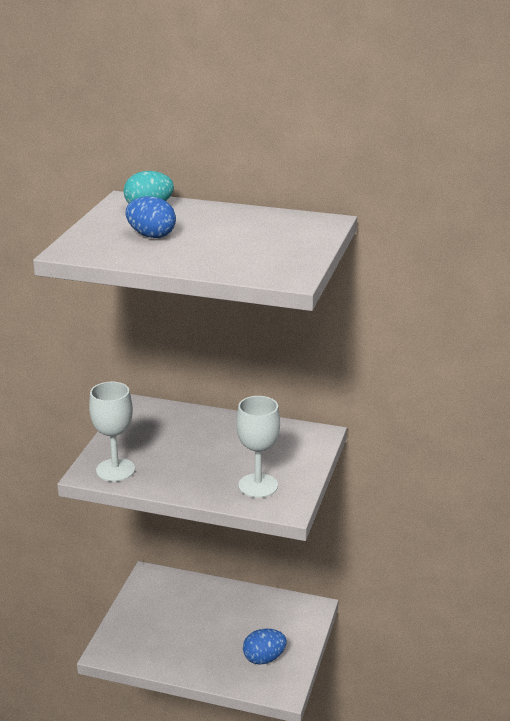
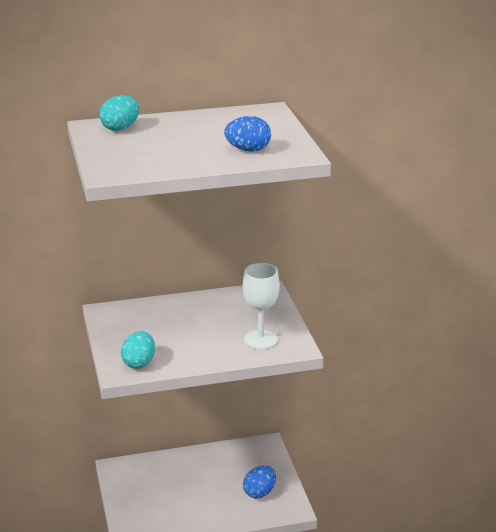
camera: 30 degrees left, 0 degrees up
white goblet [89,382,135,482] -> turquoise egg [121,331,155,369]
blue egg [125,196,176,238] -> blue egg moved to [224,116,271,151]

